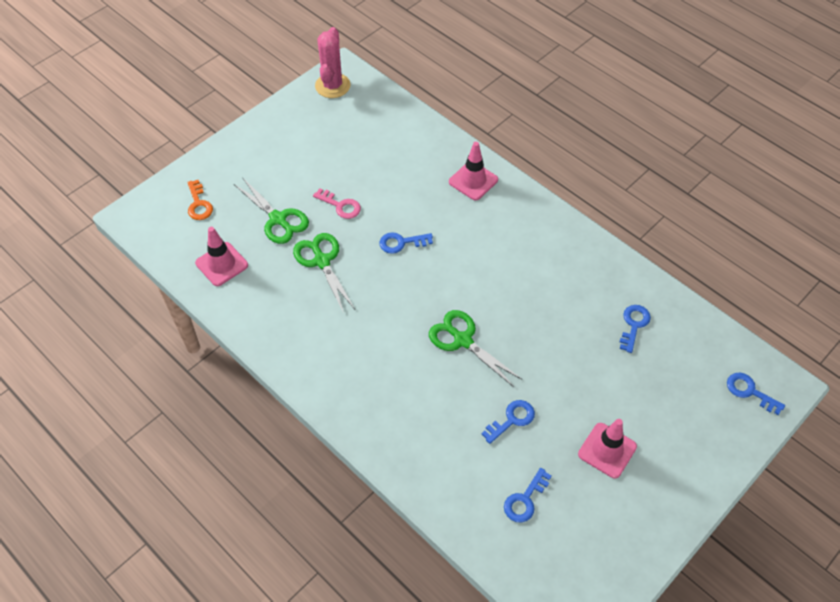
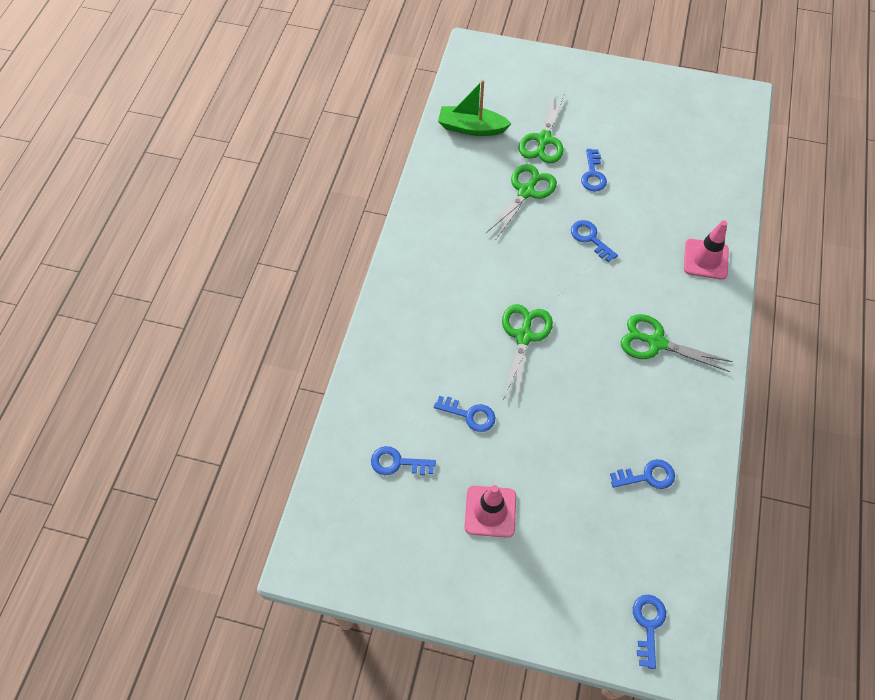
camera: 60 degrees right, 5 degrees up
orange key [187,180,213,220] -> none
pink traffic cone [195,227,248,286] -> green boat [438,80,512,136]
pink key [313,188,361,219] -> blue key [581,149,607,192]
pink cactus [315,27,351,98] -> none
none -> green scissors [621,314,733,372]

